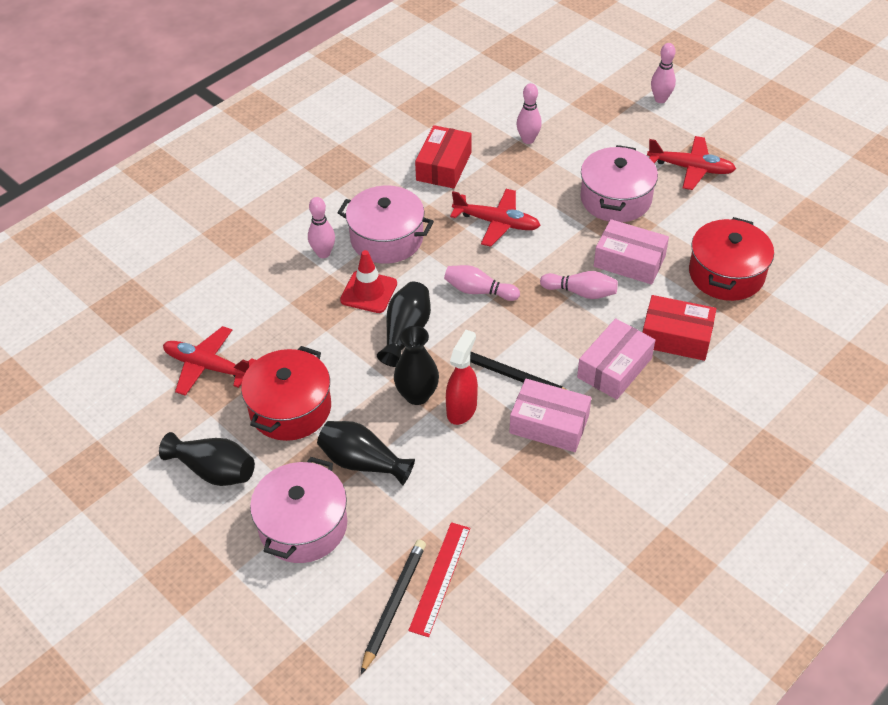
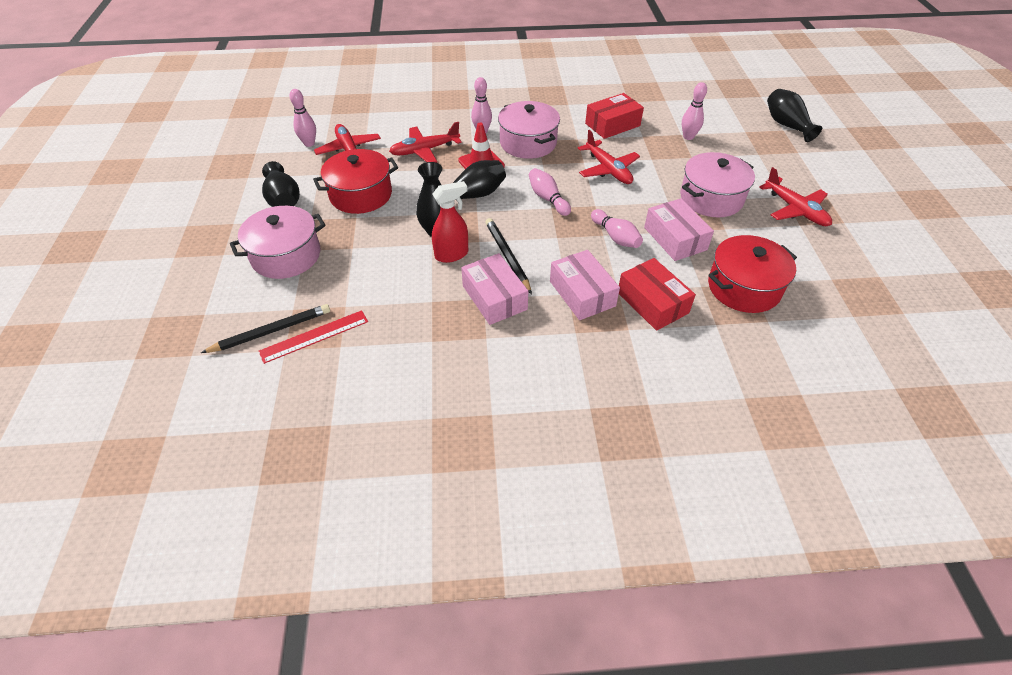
camera: 40 degrees right, 0 degrees up
black vase [317,421,415,486] -> black vase moved to [767,89,822,142]
pink box [577,318,655,400] -> pink box turned 75 degrees clockwise [550,250,620,320]
pink bowling pin [651,43,676,103] -> pink bowling pin moved to [289,89,316,147]
none -> red plane [389,122,462,163]

